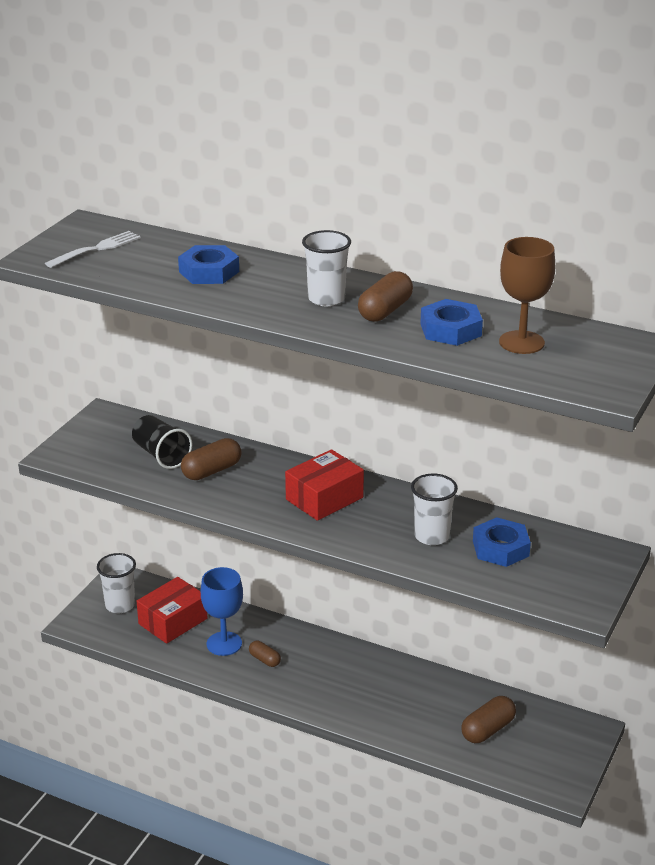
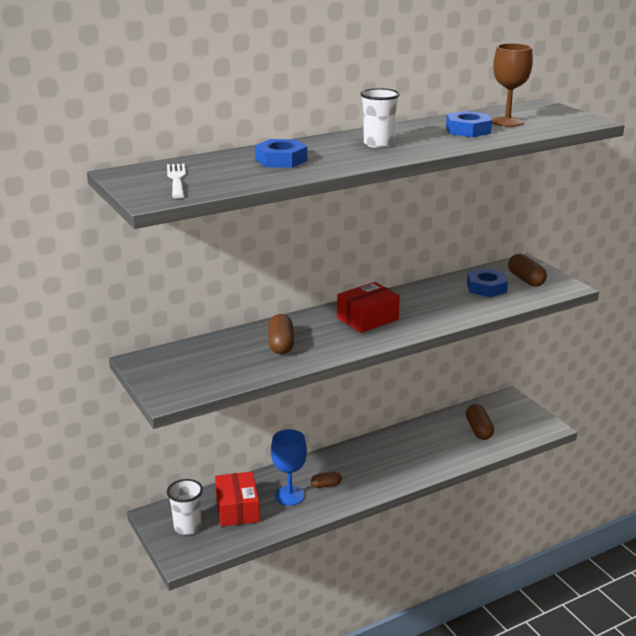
camera: 55 degrees left, 5 degrees down
black cup [132,415,192,469] -> none
red box [285,449,364,521] -> red box turned 60 degrees clockwise [337,282,400,333]
brown capsule [358,271,413,322] -> brown capsule moved to [508,254,547,287]
white cup [411,474,458,545] -> none

